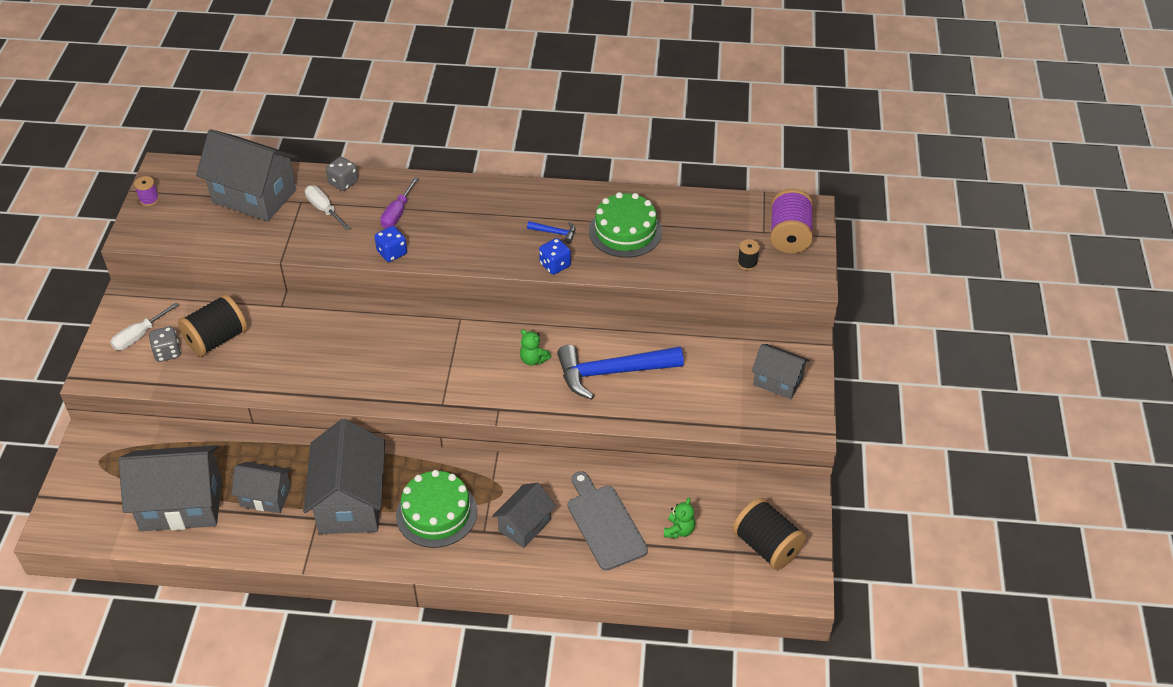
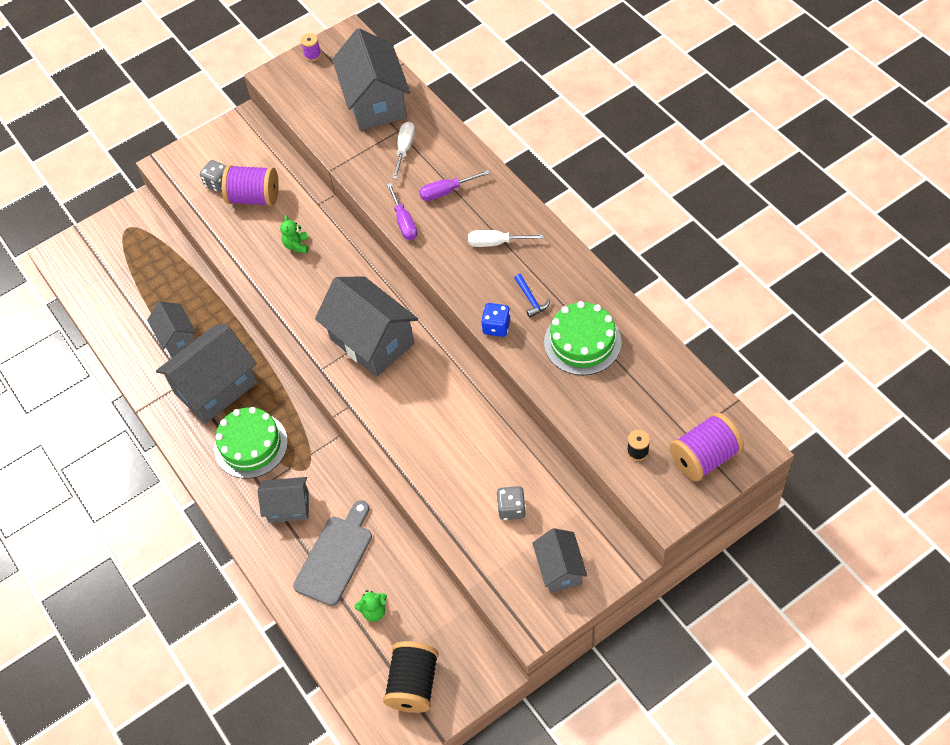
camera: 55 degrees right, 10 degrees up
white screwdriver [110,302,179,350] -> white screwdriver moved to [468,230,544,247]
grey house [119,445,222,531] -> grey house moved to [315,276,418,377]
black spool [178,294,247,357] -> purple spool [222,165,279,206]
grey dice [326,157,358,191] -> grey dice moved to [497,486,526,520]
blue dice [375,226,407,262] -> purple screwdriver [387,183,417,240]
green teddy bear [520,329,551,366] -> green teddy bear moved to [280,215,309,253]
blue hammer [557,345,684,400] -> none

